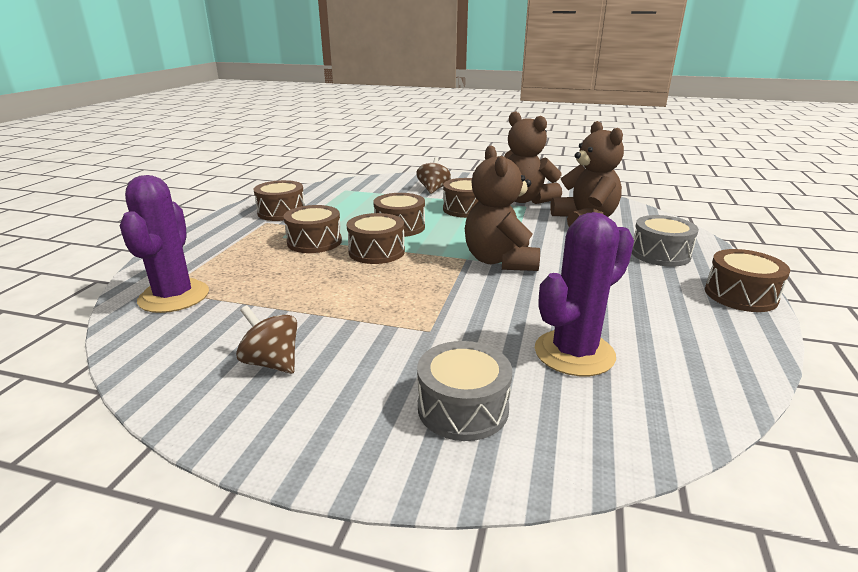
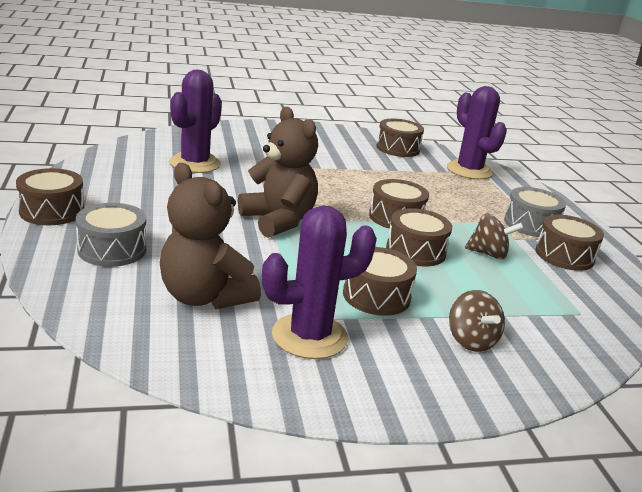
camera: 150 degrees right, 0 degrees up
brown spinning top [236,305,297,374] -> brown spinning top moved to [465,213,524,259]
brown drum [284,205,342,253] -> brown drum moved to [376,119,424,157]
grey drum [417,341,512,441] -> grey drum moved to [504,187,566,237]
brown teddy bear [504,111,562,204] -> purple cactus [262,205,377,359]

